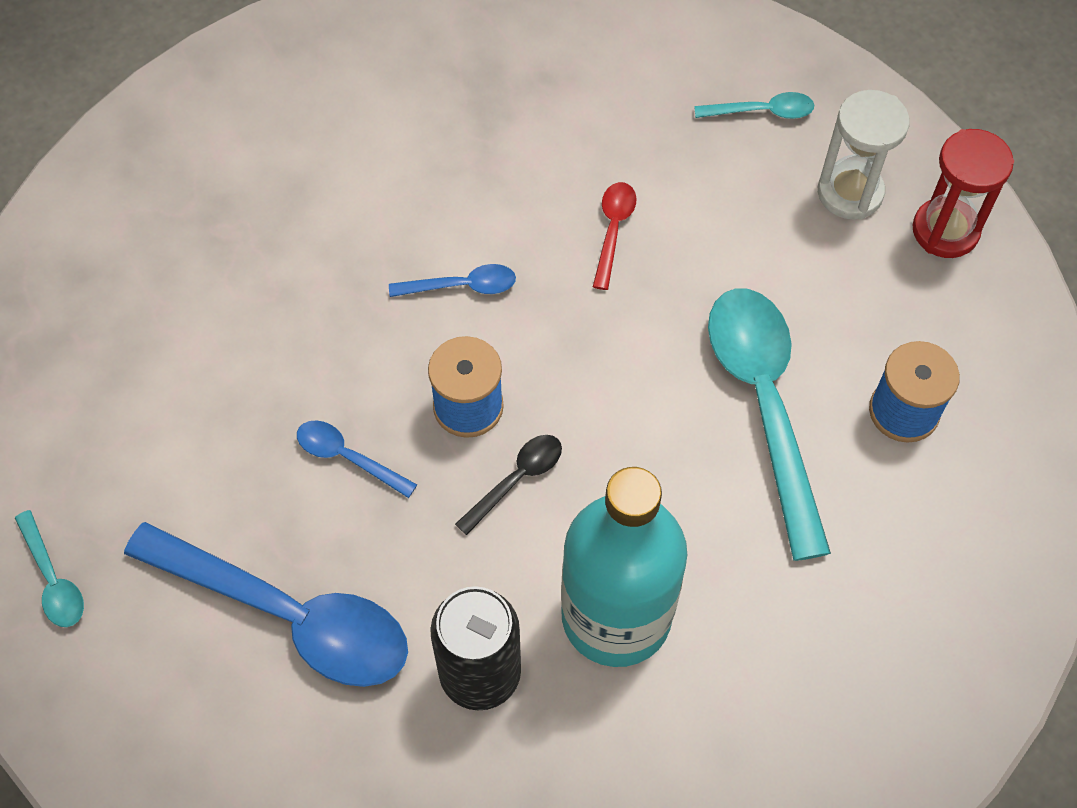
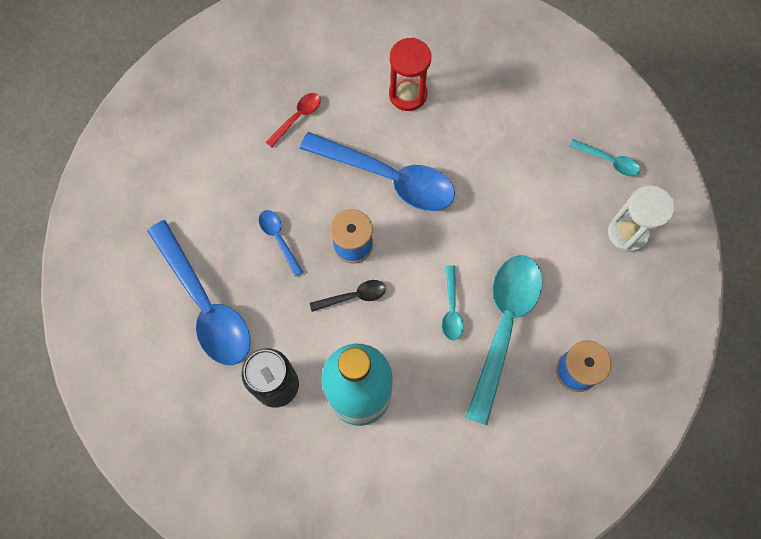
camera: 30 degrees right, 10 degrees up
turquoise spoon [15,510,84,627] -> turquoise spoon moved to [442,265,464,340]
blue spoon [389,264,516,297] -> blue spoon [300,132,455,211], size x2.22
red spoon [593,182,637,290] -> red spoon moved to [266,93,321,147]
red hourglass [913,129,1014,258] -> red hourglass moved to [389,37,431,111]

